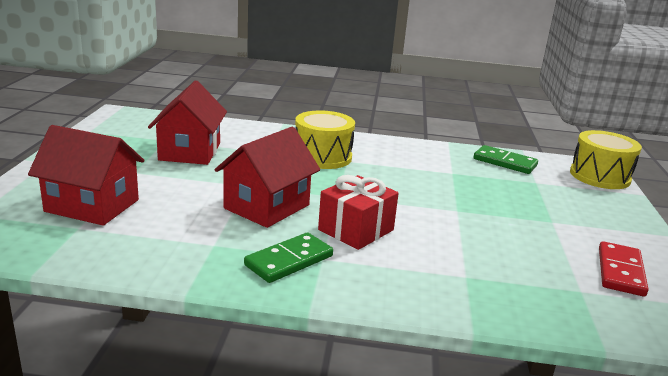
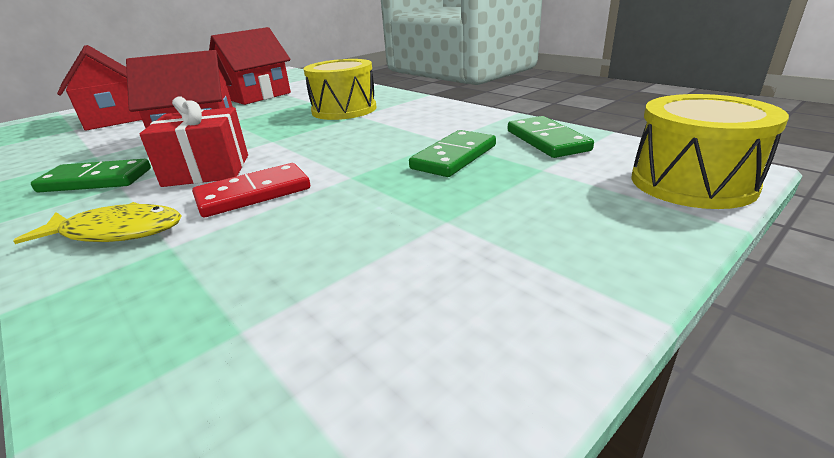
camera: 45 degrees right, 5 degrees up
red domino [599,241,648,296] -> red domino moved to [192,163,310,217]
none -> yellow fish [13,202,182,244]
none -> green domino [409,130,496,177]

